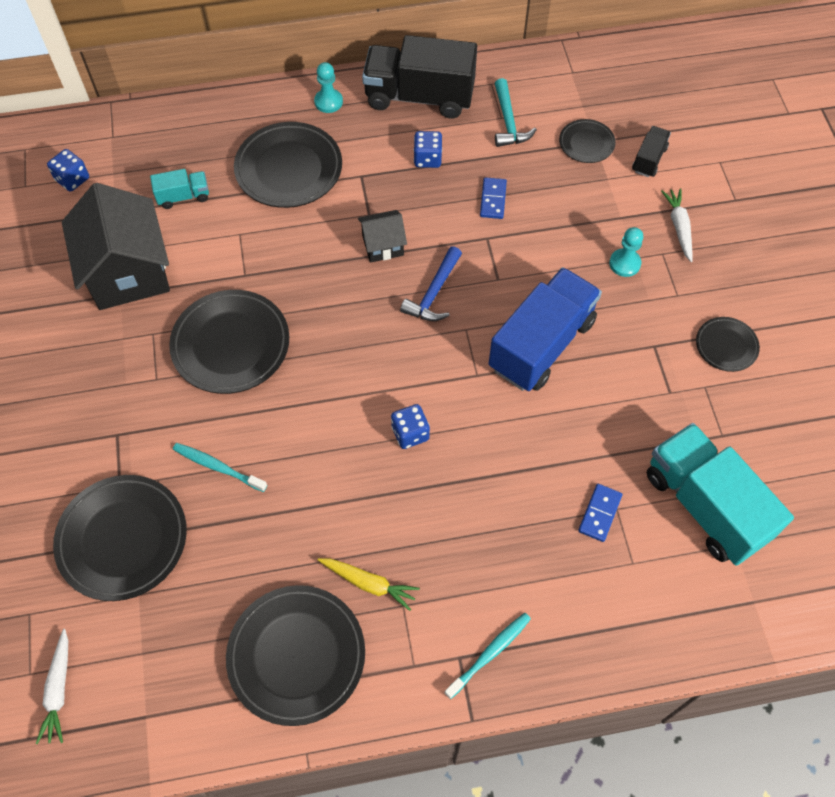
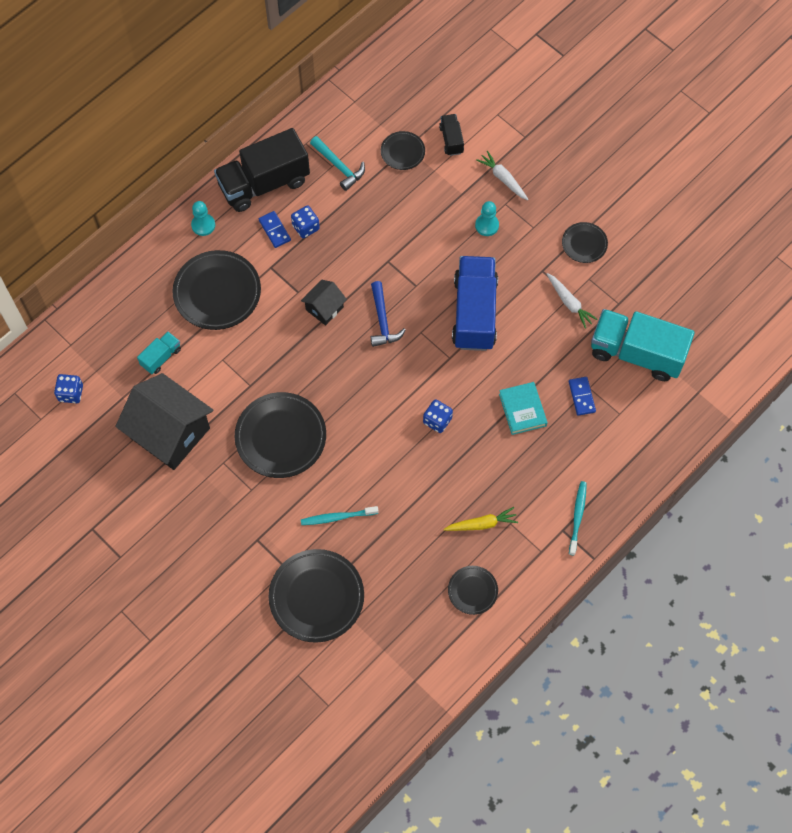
camera: 35 degrees left, 5 degrees up
white carrot [36,629,68,744] -> white carrot moved to [547,273,598,328]
black plate [226,585,365,726] -> black plate [448,566,498,615], size x0.53
blue domino [480,177,507,219] -> blue domino moved to [259,211,291,248]
none -> turquoise book [499,382,547,435]

